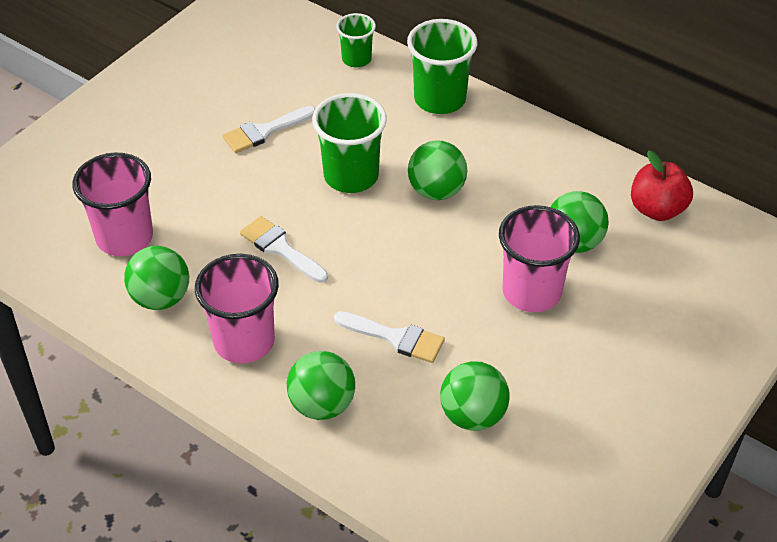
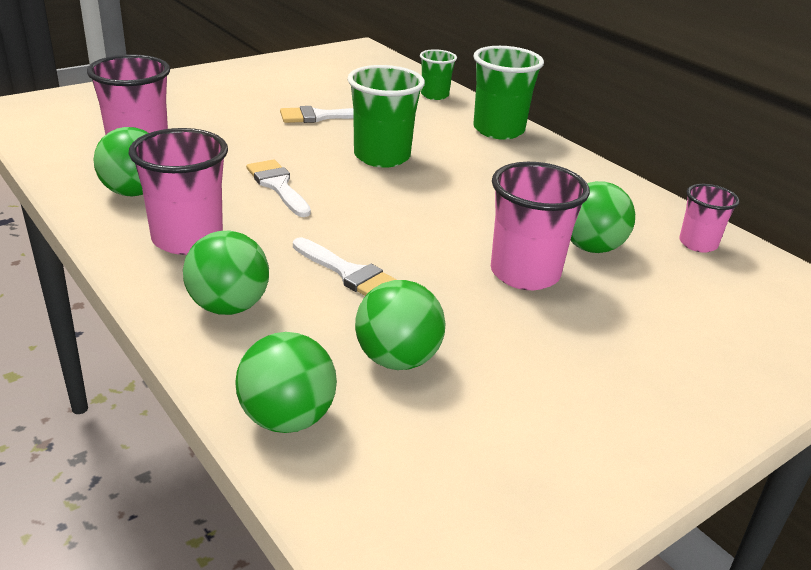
camera: 15 degrees right, 15 degrees down
green ball [408,140,467,200] -> green ball moved to [235,332,337,433]
red apple [631,150,693,221] -> pink cup [679,184,740,253]

